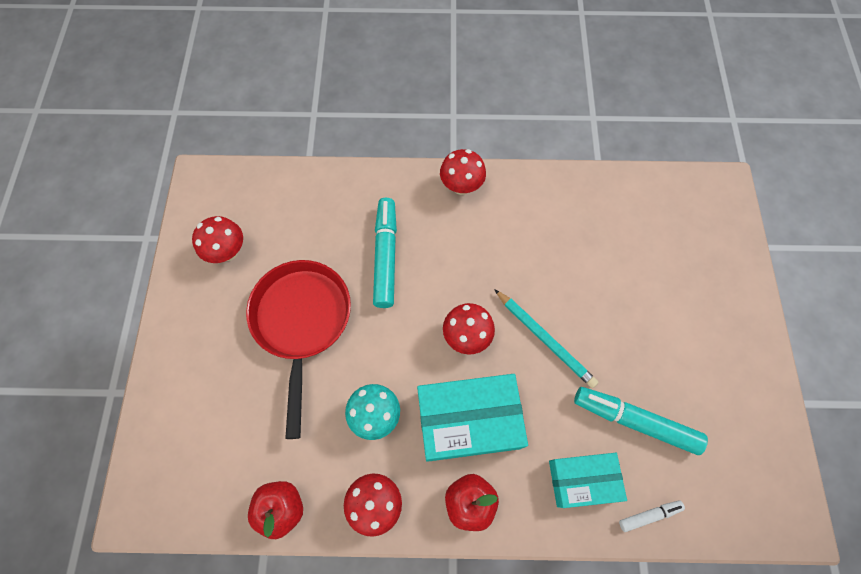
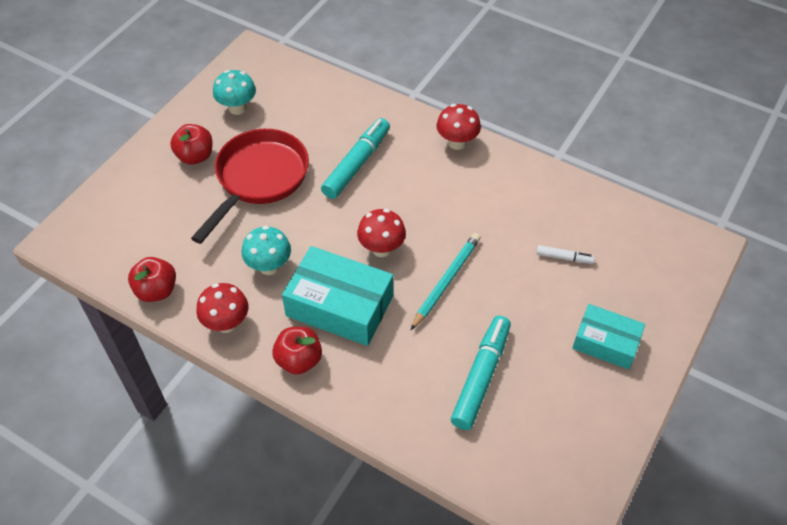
camera: 30 degrees right, 15 degrees down
red mushroom [192,216,243,263] -> turquoise mushroom [213,70,256,115]
turquoise pencil [494,289,598,388] -> turquoise pencil turned 135 degrees counterclockwise [411,233,481,330]
turquoise box [549,453,627,508] -> turquoise box moved to [572,304,645,369]
turquoise marker [574,387,708,455] -> turquoise marker turned 60 degrees clockwise [451,316,511,430]
white marker [619,500,685,532] -> white marker moved to [536,245,595,264]
none -> red apple [170,124,213,165]

